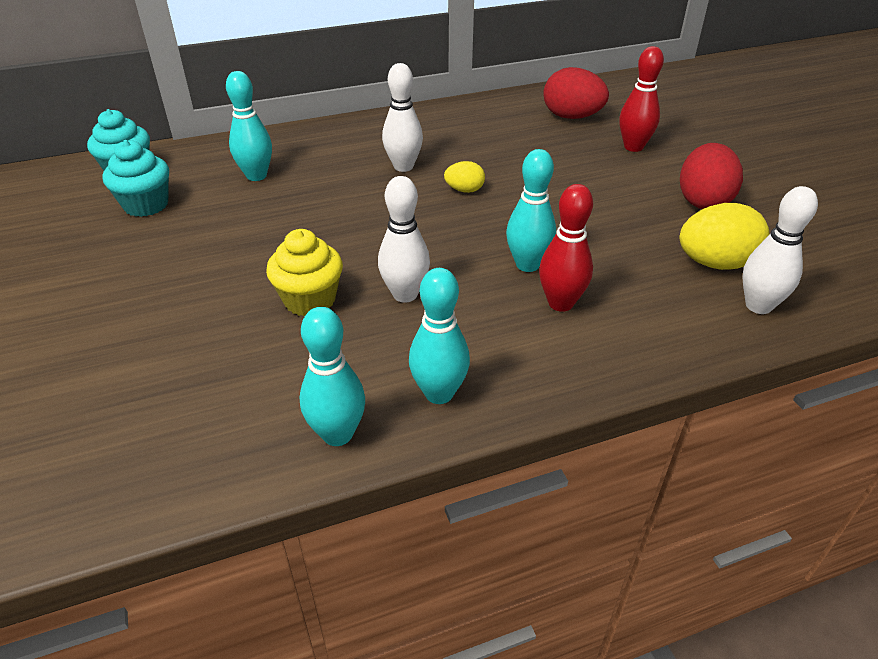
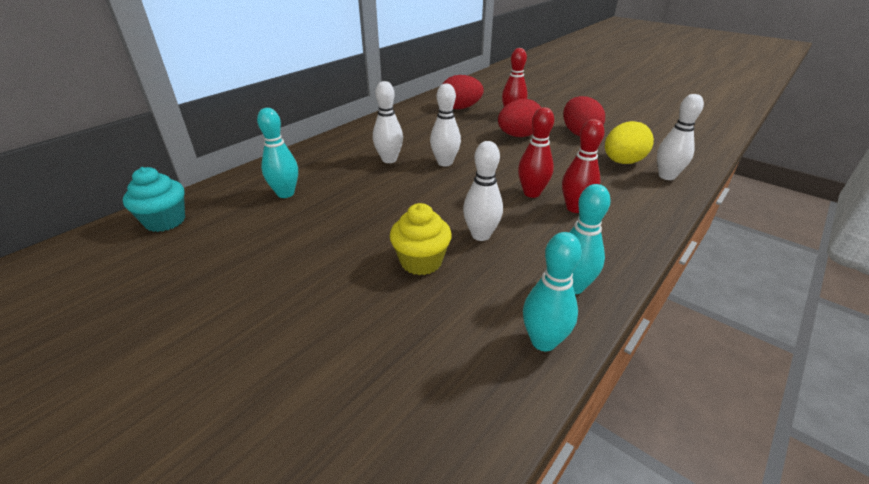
camera: 30 degrees left, 5 degrees down
turquoise cupcake [102,140,169,217] -> none
yellow egg [444,161,485,193] -> white bowling pin [430,84,461,167]
turquoise bowling pin [506,149,556,272] -> red bowling pin [518,107,554,198]
none -> red egg [498,99,541,137]

